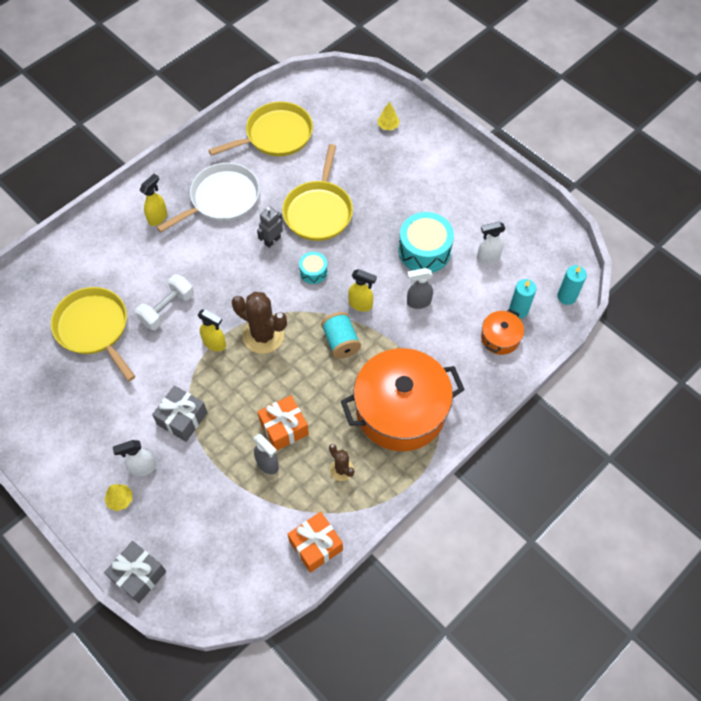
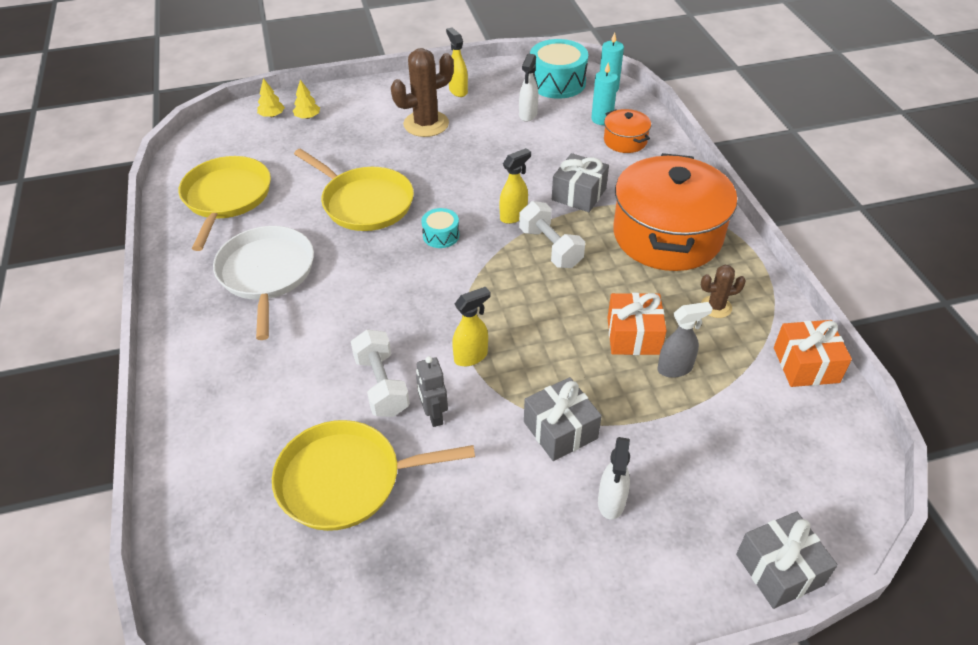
camera: 60 degrees left, 15 degrees down
yellow tree [104,484,132,511] -> yellow tree moved to [257,78,285,117]
yellow spray bottle [139,174,167,226] -> yellow spray bottle moved to [446,27,468,97]
brown cactus [232,292,287,354] -> brown cactus moved to [391,48,454,137]
grey robot [257,207,283,248] -> grey robot moved to [416,356,448,427]
turquoise spool [321,312,361,359] -> white dumbbell [519,201,585,268]
turquoise drum [398,212,454,273] -> turquoise drum moved to [530,39,588,99]
grey spray bottle [407,268,433,309] -> none
none -> grey gift [552,153,609,212]

